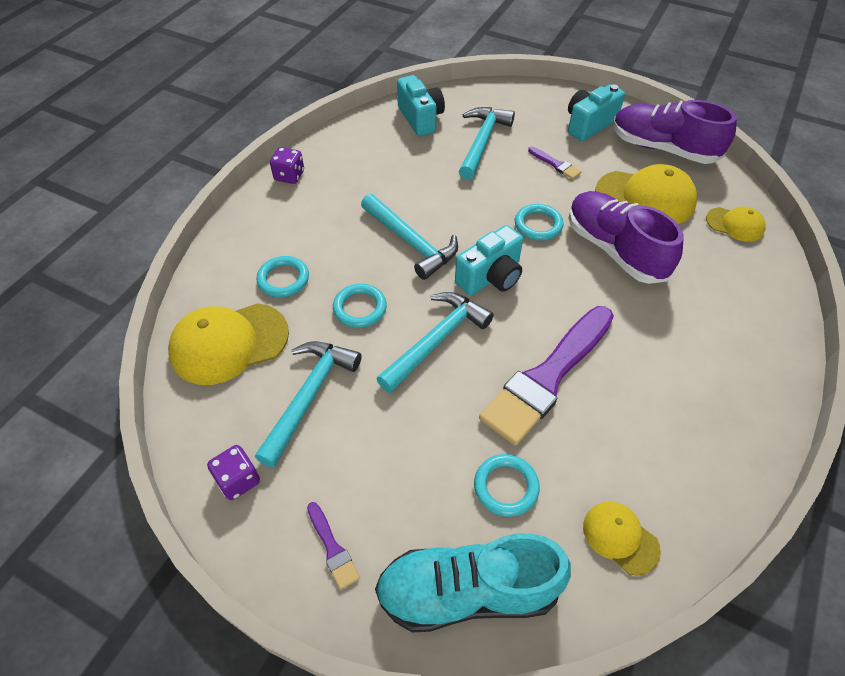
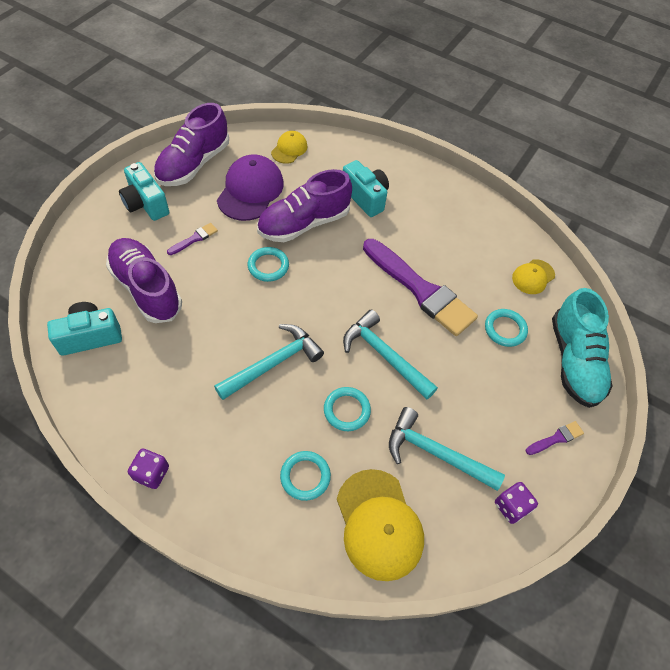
camera: 90 degrees left, 5 degrees up
turquoise camera [455,225,523,295] -> turquoise camera moved to [343,160,389,217]
turquoise hammer [458,107,515,180] -> purple shoe [106,238,182,323]
yellow cap [595,164,697,224] -> purple cap [217,155,284,221]

